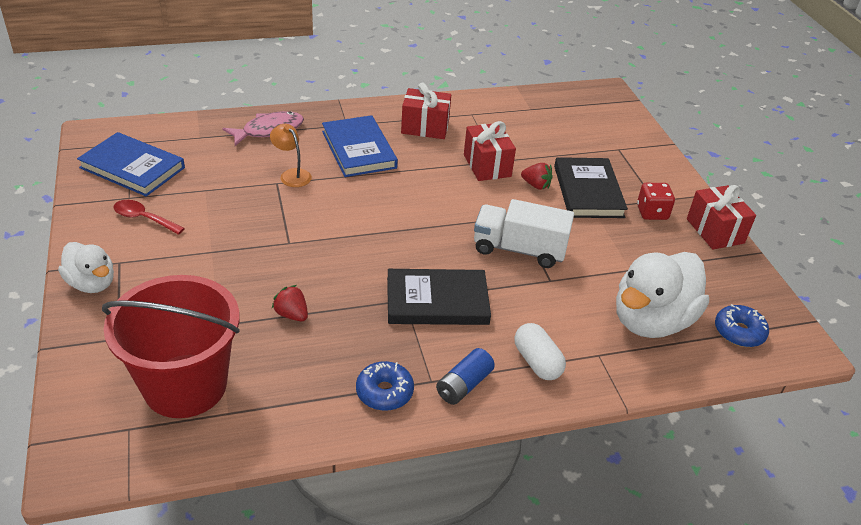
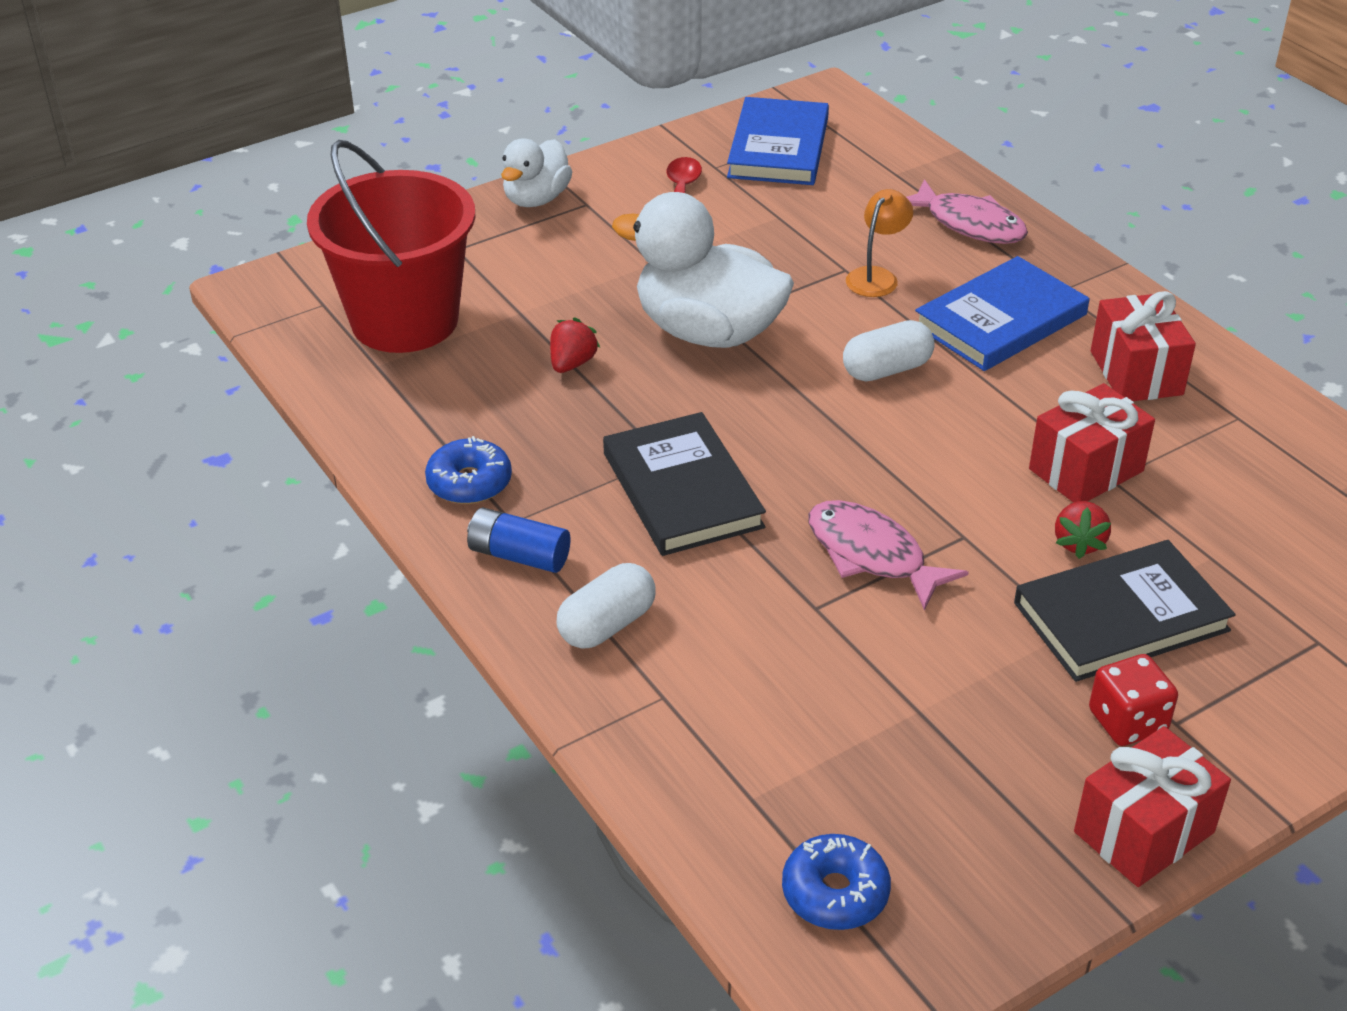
camera: 75 degrees right, 0 degrees up
white truck [474,199,574,268] -> pink fish [808,500,969,611]
white duck [616,252,709,338] -> white duck moved to [612,192,794,348]
none -> white capsule [843,320,935,381]

